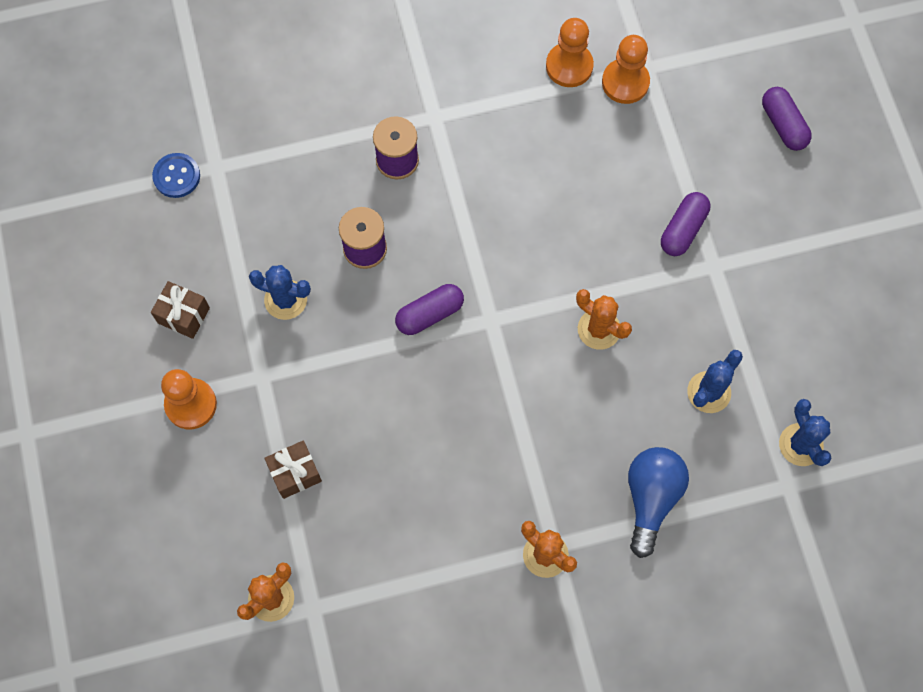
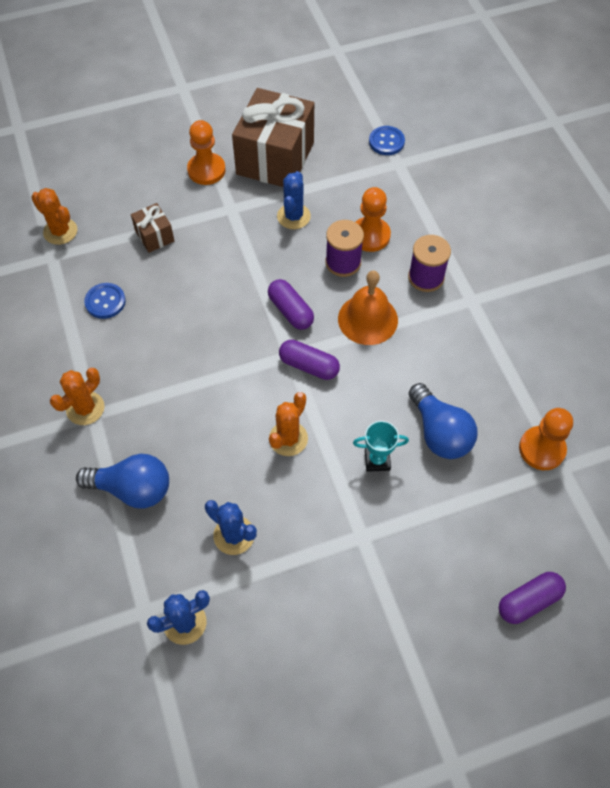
camera: 85 degrees right, 10 degrees down
brown gift [151,281,210,339] -> brown gift [232,88,314,187], size x2.19
orange pawn [546,18,594,87] -> orange pawn moved to [356,187,391,252]
purple capsule [661,192,710,256] -> purple capsule moved to [279,340,340,380]
none -> blue button [84,283,126,319]
none -> orange bell [338,271,398,345]
none -> turquoise trophy [353,421,409,472]
none -> blue light bulb [409,383,477,459]

